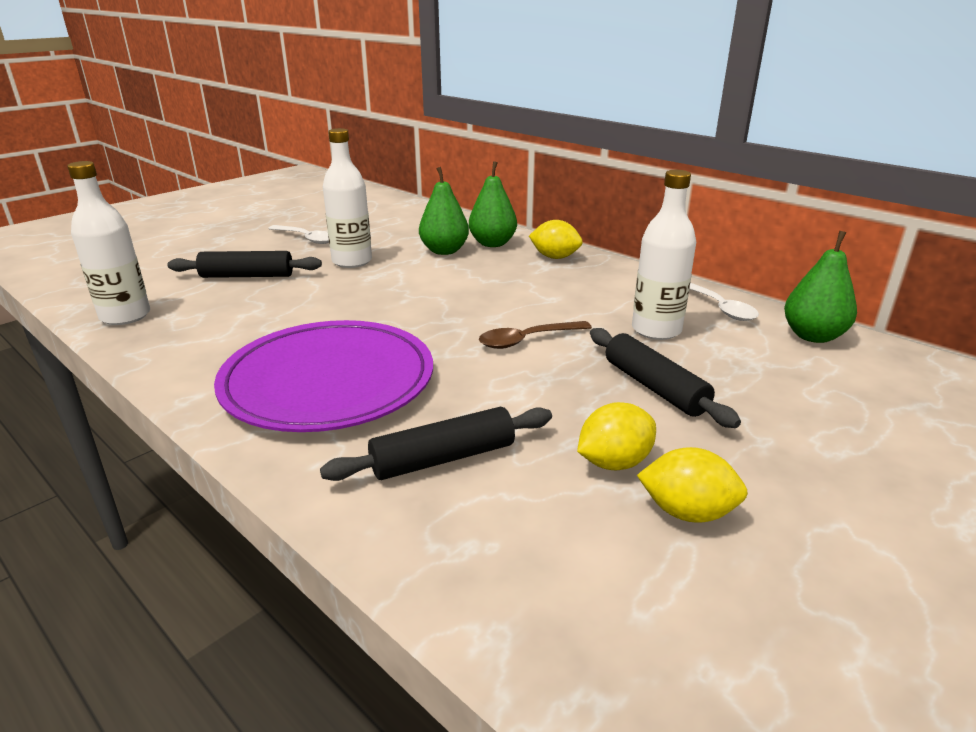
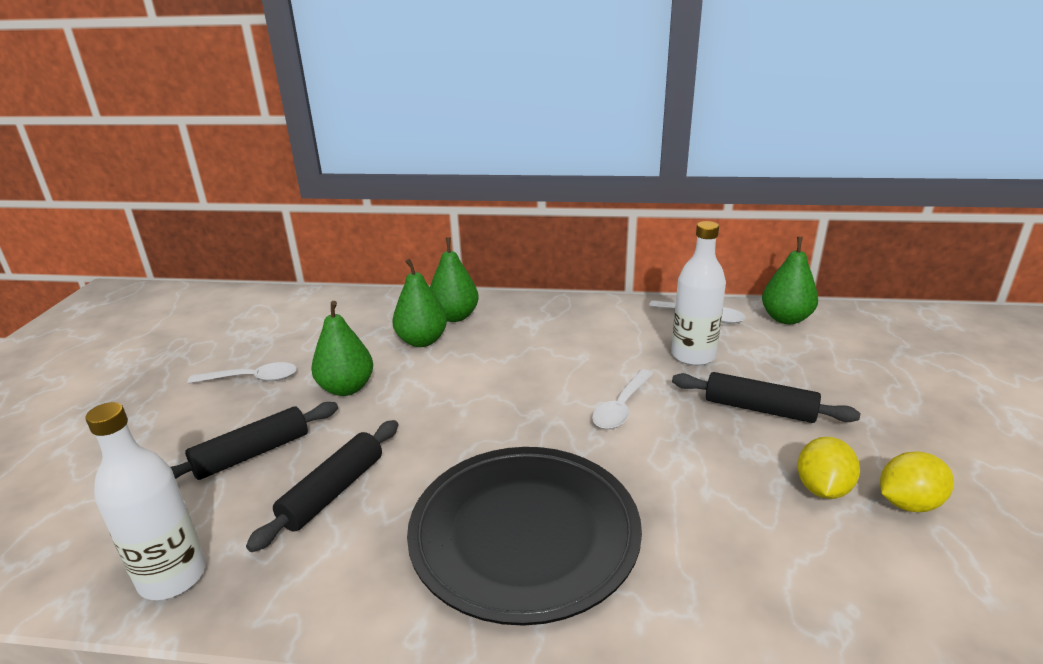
camera: 35 degrees left, 0 degrees up
purple plate [214,320,433,432] -> black plate [407,447,642,626]
black rolling pin [320,407,552,481] -> black rolling pin moved to [246,420,398,552]
white bottle [323,128,372,268] -> green pear [311,301,373,396]
brown spoon [479,321,592,349] -> white spoon [592,369,653,429]
yellow lemon [529,220,583,259] -> none

